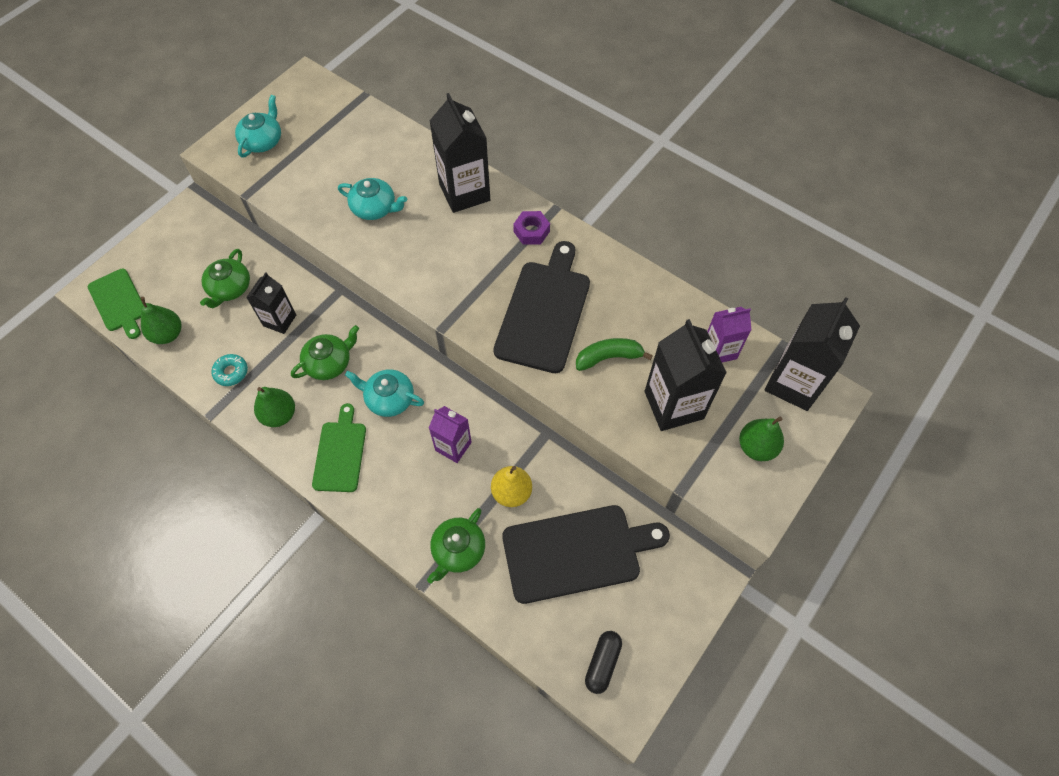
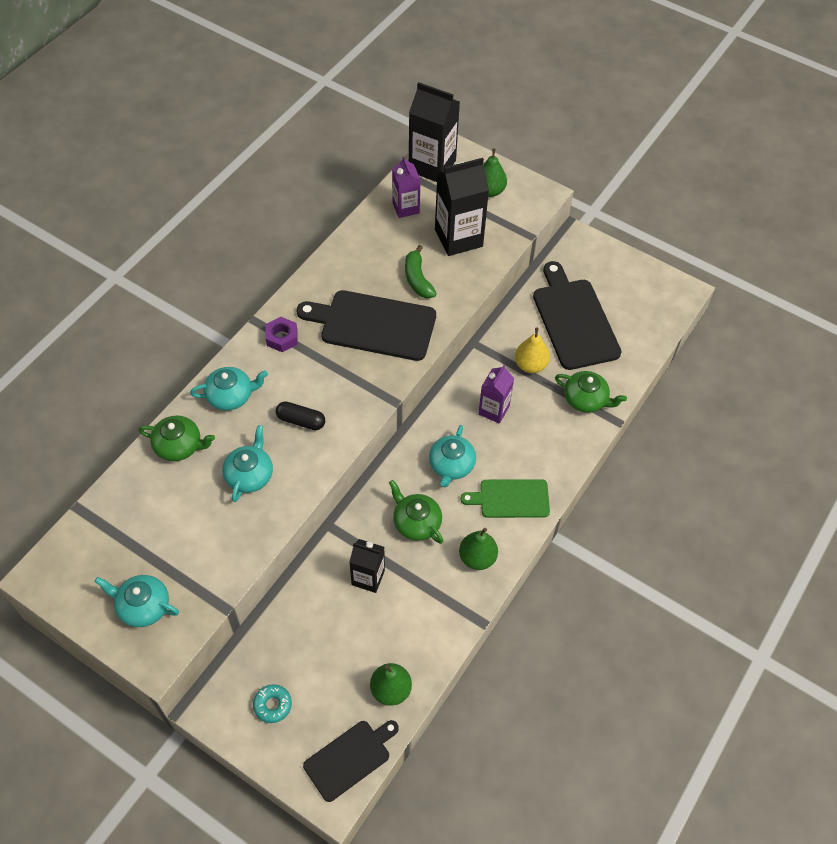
camera: 95 degrees left, 5 degrees down
green cutting board [88,269,143,339] -> black cutting board [303,720,399,802]
green teapot [200,249,250,308] -> green teapot moved to [138,416,215,461]
turquoise donut [211,354,248,386] -> turquoise donut moved to [253,684,292,723]
black carton [429,93,490,213] -> turquoise teapot [190,367,268,411]
black capsule [585,631,622,694] -> black capsule moved to [276,401,325,430]

